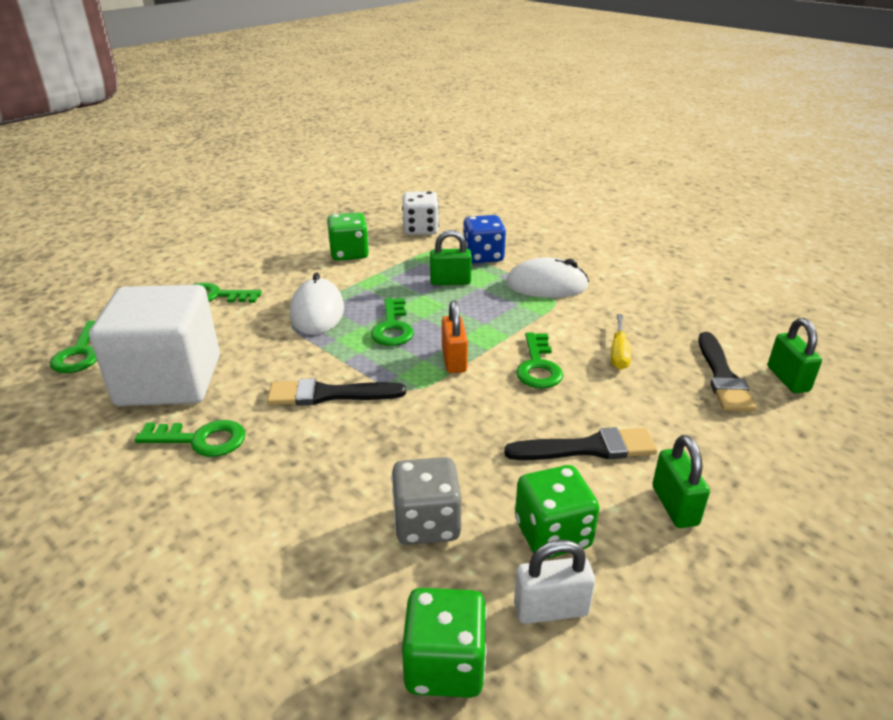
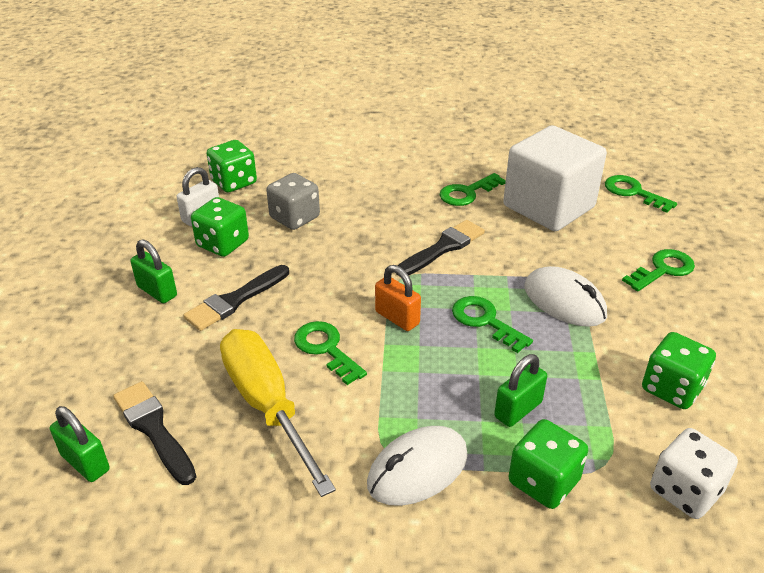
camera: 140 degrees right, 5 degrees up
blue dice [463,215,506,263] -> green dice [509,419,588,509]
yellow screwdriver [611,314,631,370] -> yellow screwdriver [220,329,336,497], size x2.13

